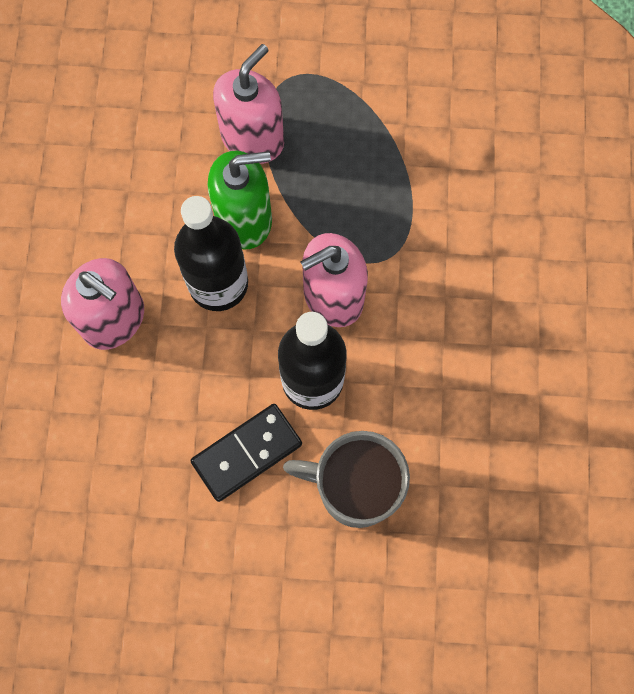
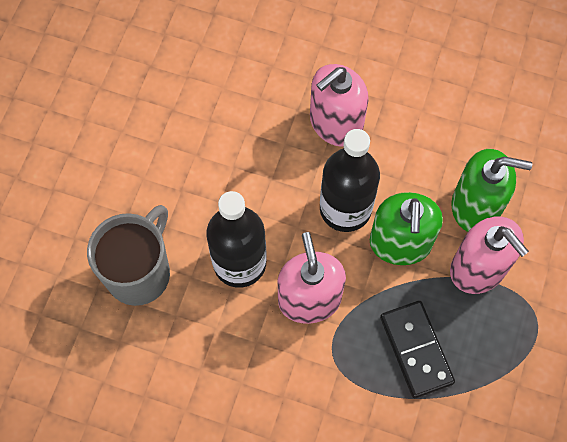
camera: 105 degrees right, 5 degrees down
black domino [190,404,302,502] -> black domino moved to [380,301,455,398]
none -> green soap dispenser [452,149,532,232]

